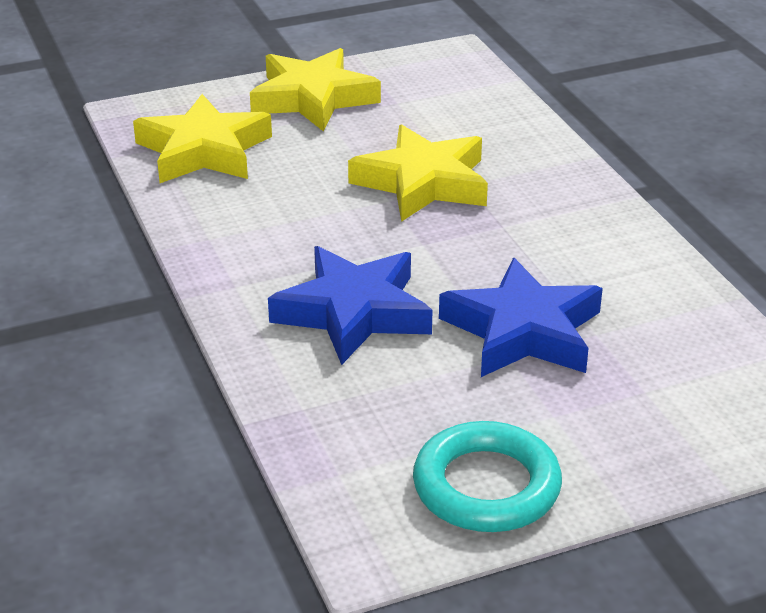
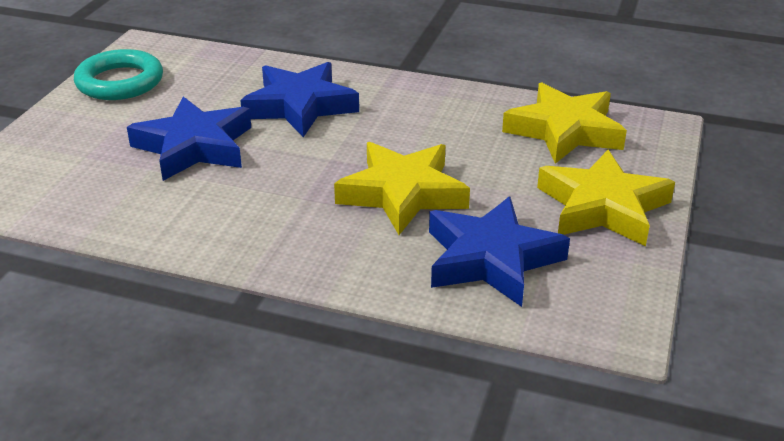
camera: 130 degrees right, 0 degrees up
none -> blue star [429,196,570,307]

